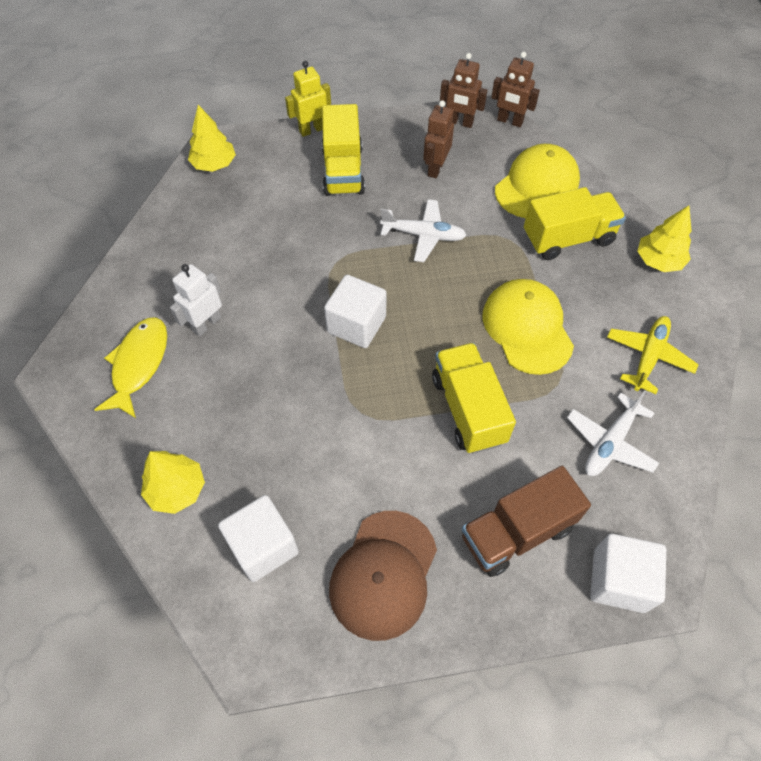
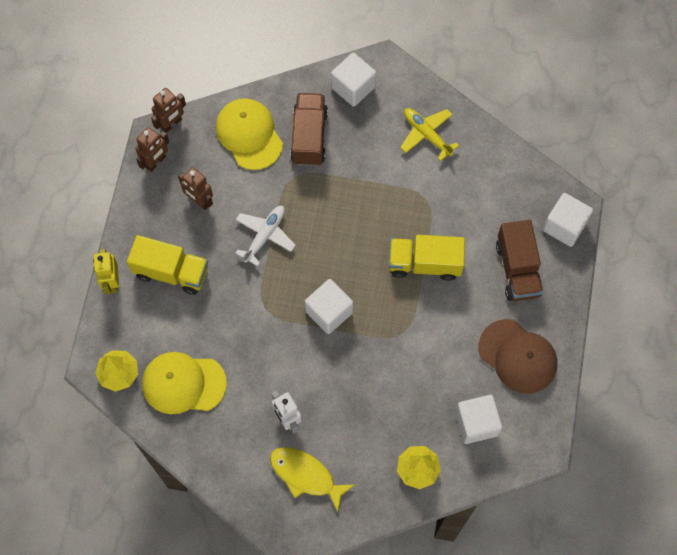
camera: 70 degrees left, 10 degrees up
yellow cap [482,279,574,375] -> yellow cap moved to [142,352,227,414]
yellow truck [524,187,626,260] -> brown truck [290,93,328,166]
white plane [567,390,659,476] -> none
yellow tree [637,205,692,272] -> white cube [331,53,376,107]

